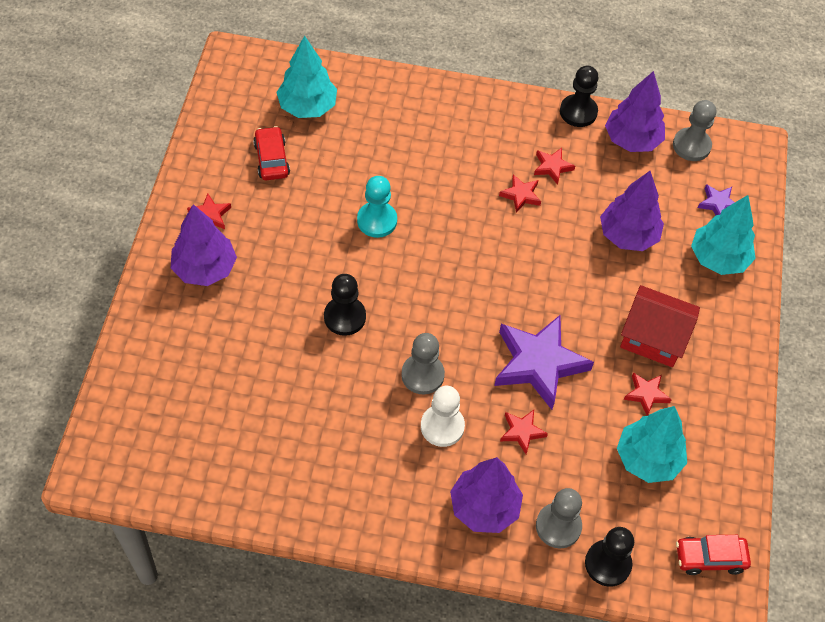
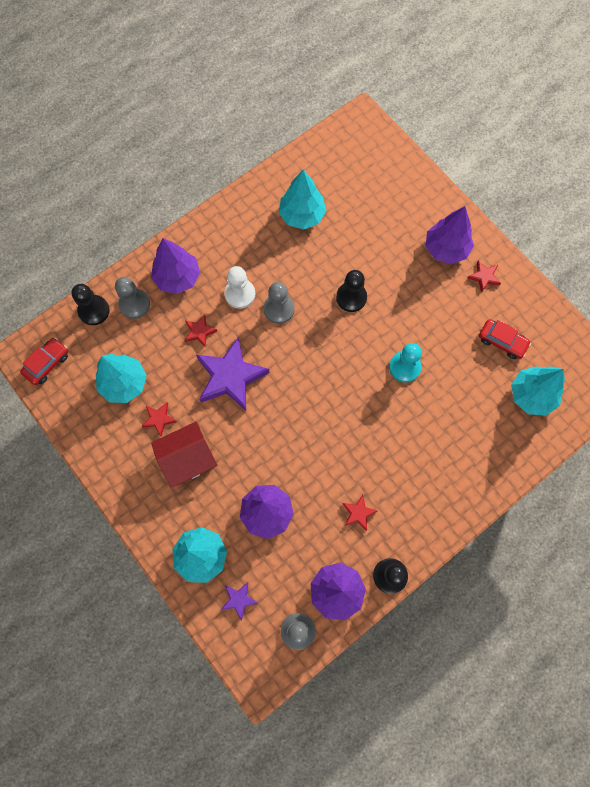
camera: 135 degrees right, 15 degrees up
red star [499,174,541,213] -> none
none -> turquoise tree [279,169,327,230]

